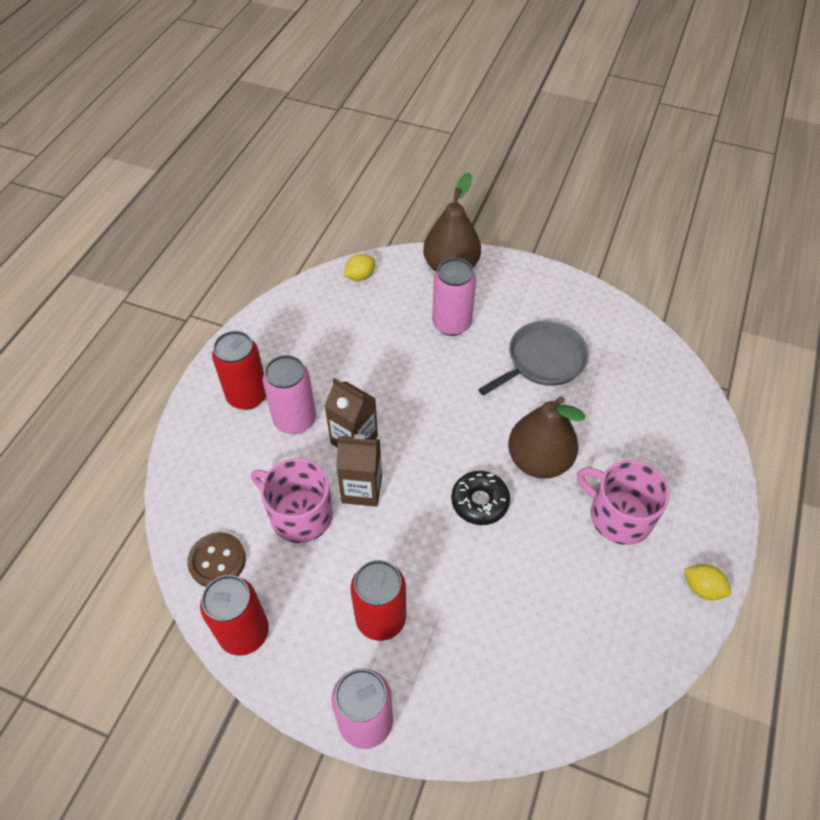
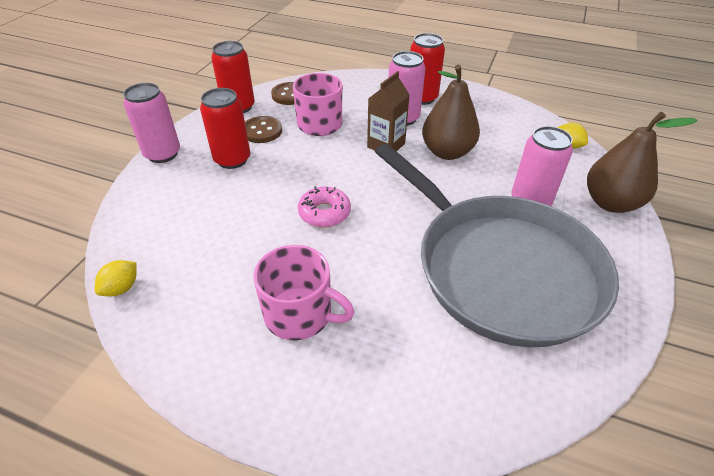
camera: 90 degrees right, 10 degrees down
brown carton [336,434,382,507] -> none
black donut [451,471,510,525] -> pink donut [298,186,351,227]
grey pan [478,321,589,396] -> grey pan [375,144,619,347], size x2.03
brown pear [508,396,586,479] -> brown pear moved to [422,65,480,160]
pink mug [577,460,670,545] -> pink mug turned 75 degrees clockwise [253,245,355,341]
yellow lemon [684,564,731,600] -> yellow lemon moved to [95,260,137,296]
none -> brown button [245,116,282,143]

